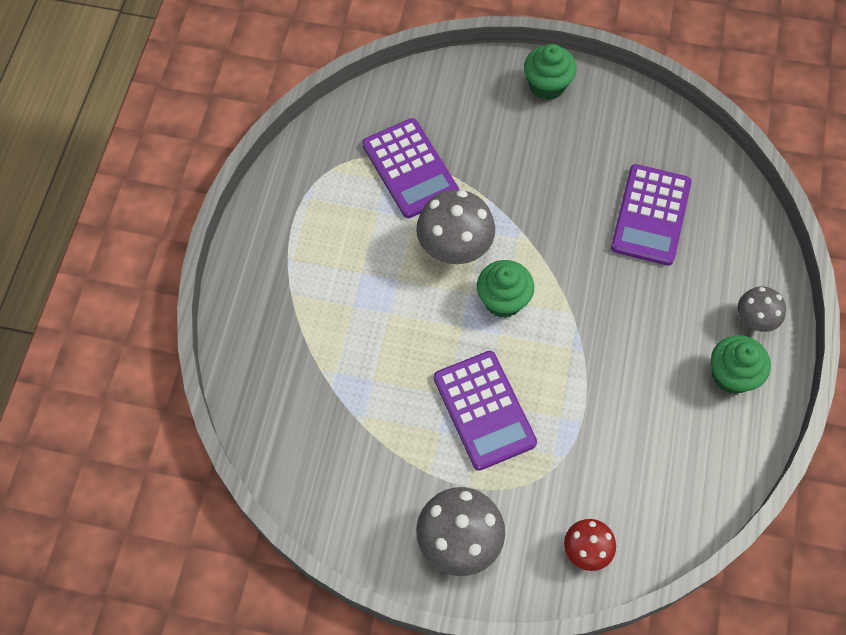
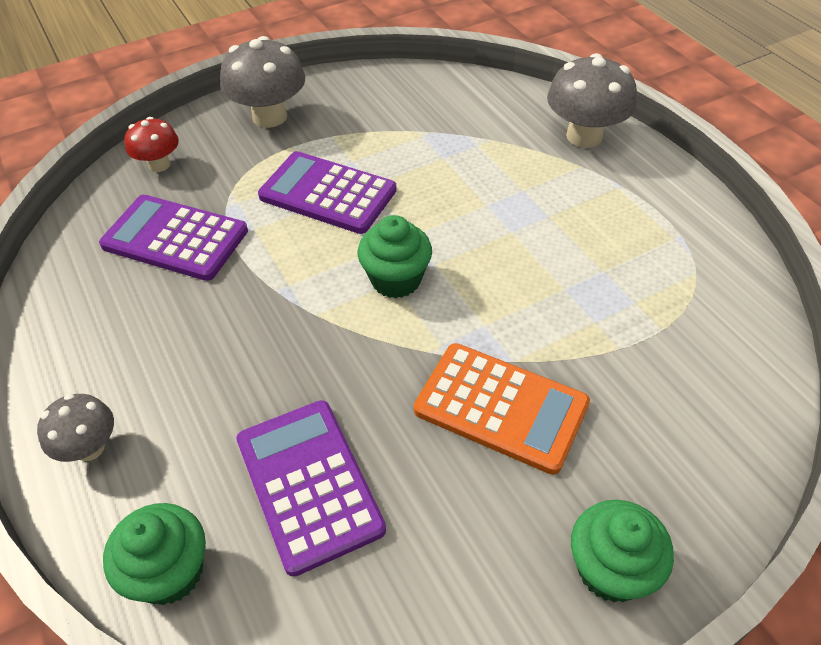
camera: 140 degrees right, 15 degrees down
purple calculator [362,118,459,218] -> purple calculator moved to [99,195,248,281]
grey mushroom [416,190,495,264] -> grey mushroom moved to [547,53,637,148]
green cupcake [711,335,771,394] -> green cupcake moved to [103,503,206,605]
none -> orange calculator [414,343,590,475]

